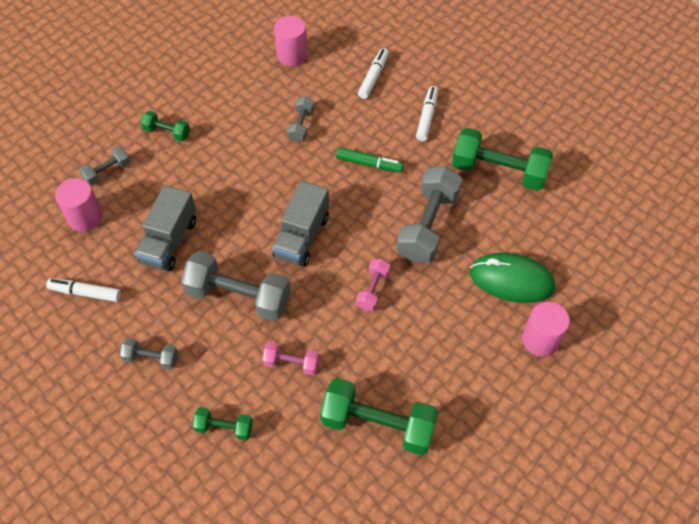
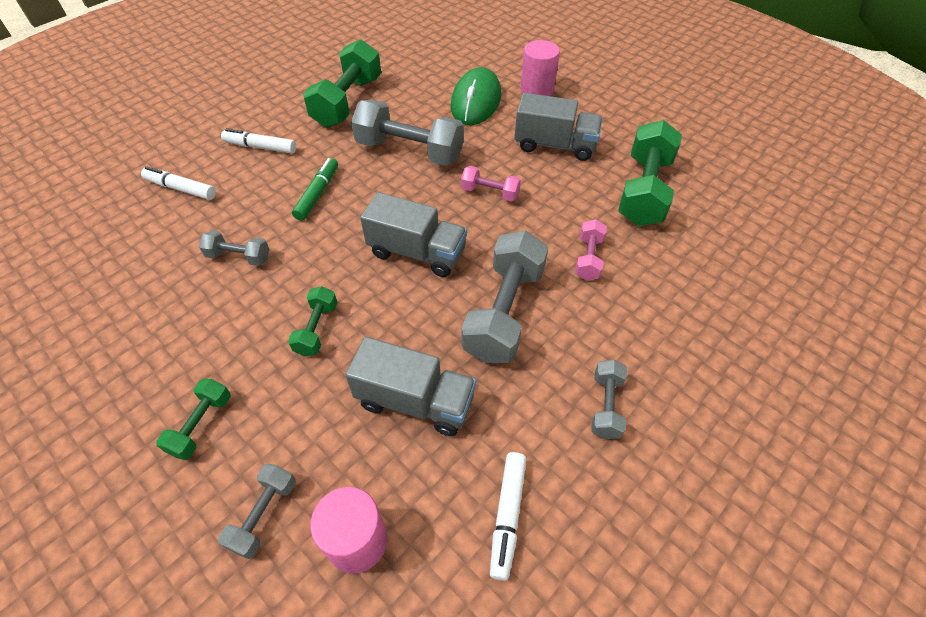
camera: 90 degrees left, 5 degrees down
grey dumbbell [79,146,130,186] -> grey dumbbell turned 60 degrees clockwise [218,463,296,559]
green dumbbell [193,407,253,440] -> green dumbbell moved to [288,286,338,356]
pink cylinder [274,16,308,66] -> none
none -> grey truck [514,93,603,161]

